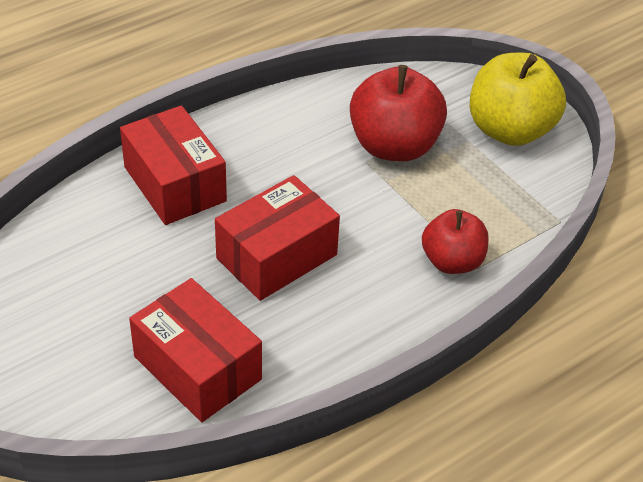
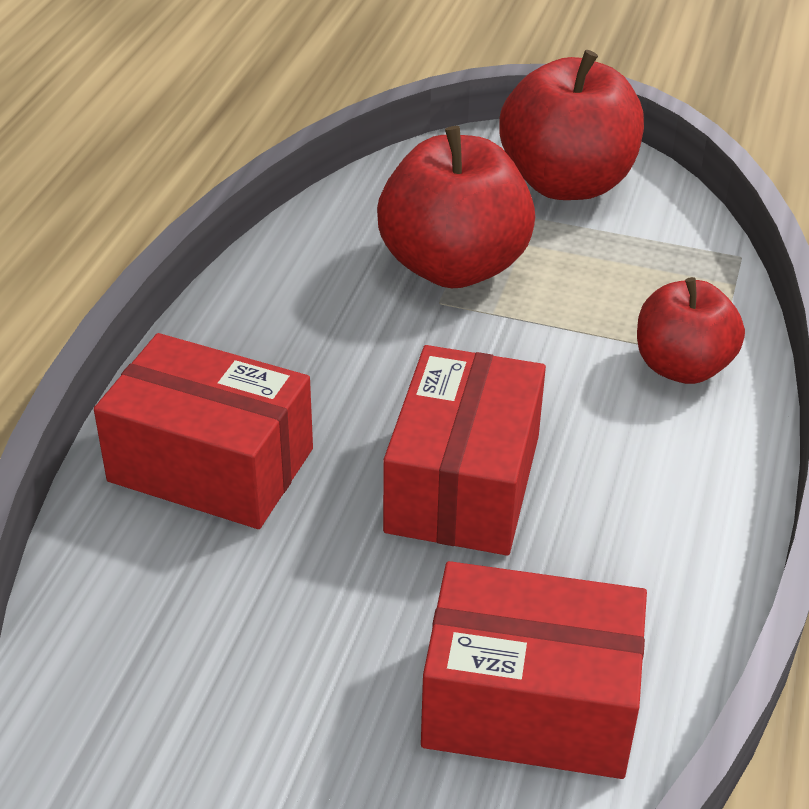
camera: 35 degrees left, 5 degrees down
yellow apple [470,53,566,146] -> red apple [499,50,644,200]

